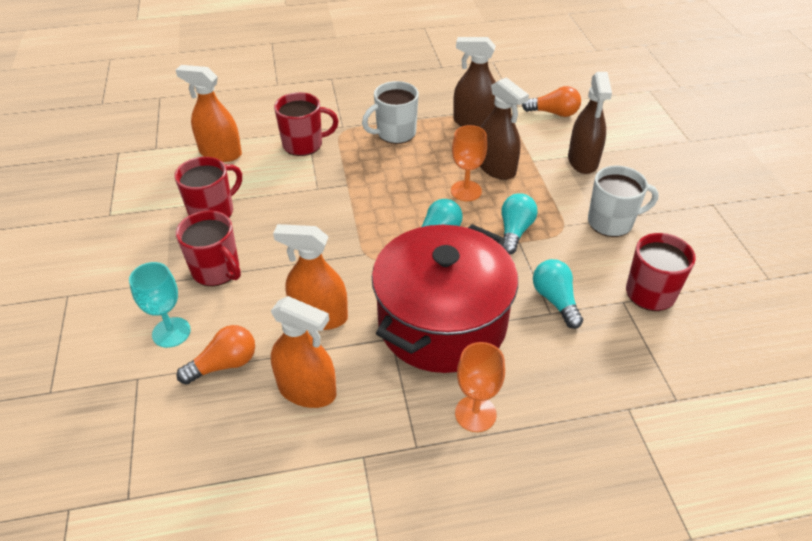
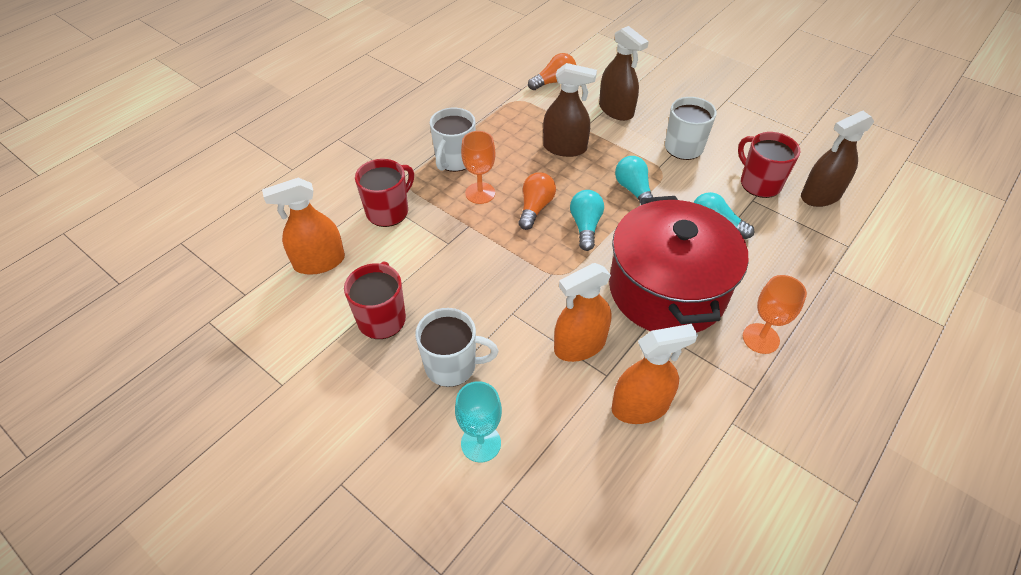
camera: 40 degrees left, 5 degrees up
red mug [176,211,241,286] -> white mug [415,308,498,387]
orange light bulb [177,325,255,385] -> orange light bulb moved to [519,172,556,230]
orange goblet [451,125,487,201] -> orange goblet moved to [461,131,495,204]
brown spray bottle [453,37,496,128] -> brown spray bottle moved to [801,111,874,207]

